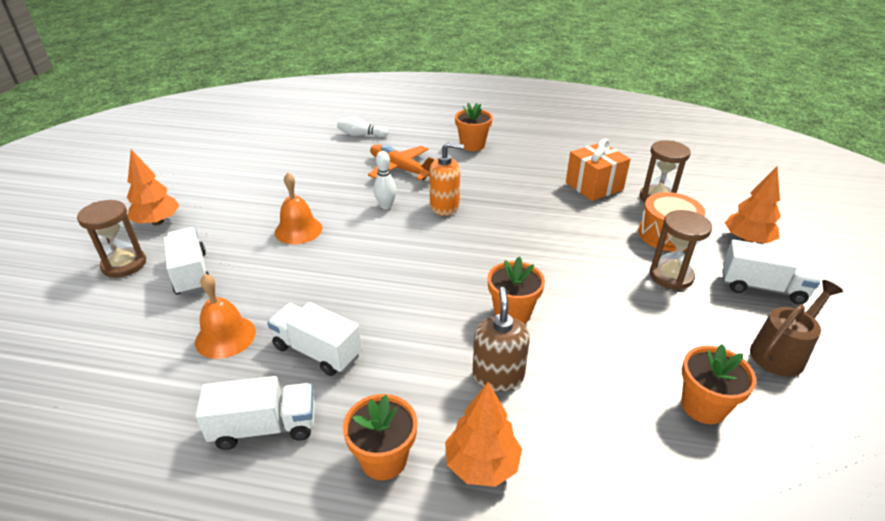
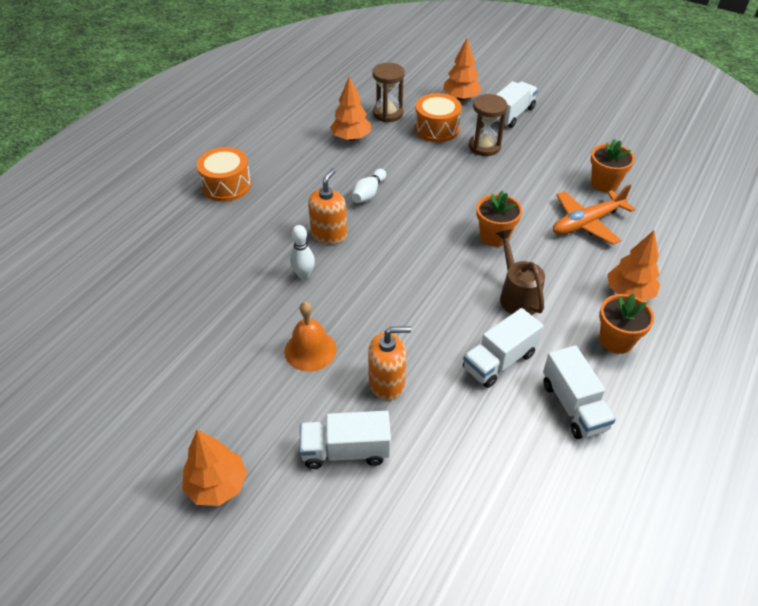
camera: 70 degrees left, 10 degrees up
brown hourglass [77,200,146,278] -> none
orange bell [195,274,256,359] -> none
white truck [196,376,315,450] -> white truck turned 150 degrees clockwise [543,345,616,439]
white bowling pin [337,117,388,137] -> white bowling pin moved to [352,169,386,203]
orange plane [368,145,434,181] -> orange plane moved to [553,184,635,245]
orange flower pot [455,103,493,151] -> orange drum [197,147,251,202]
brown soap dispenser [472,287,530,391] -> none
orange gift [566,139,631,201] -> orange tree [330,77,371,141]
brown watering can [750,280,843,377] -> brown watering can moved to [496,229,545,315]
none -> orange soap dispenser [368,326,411,400]

